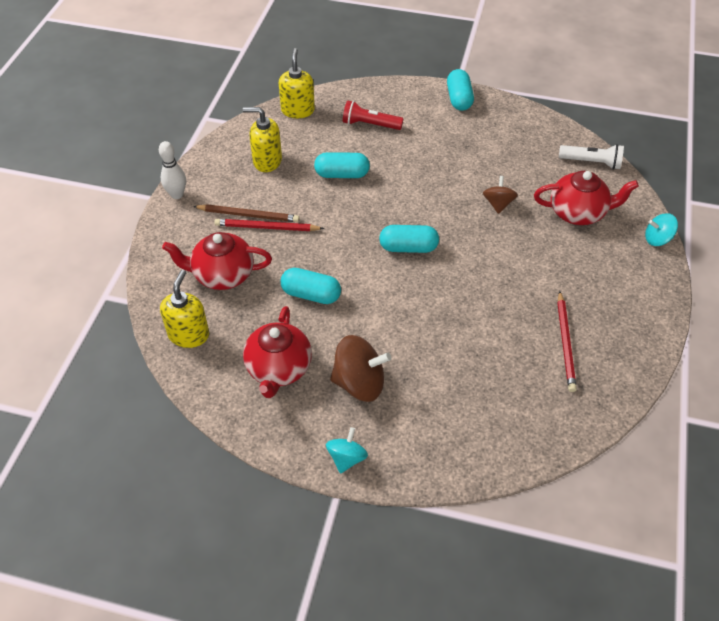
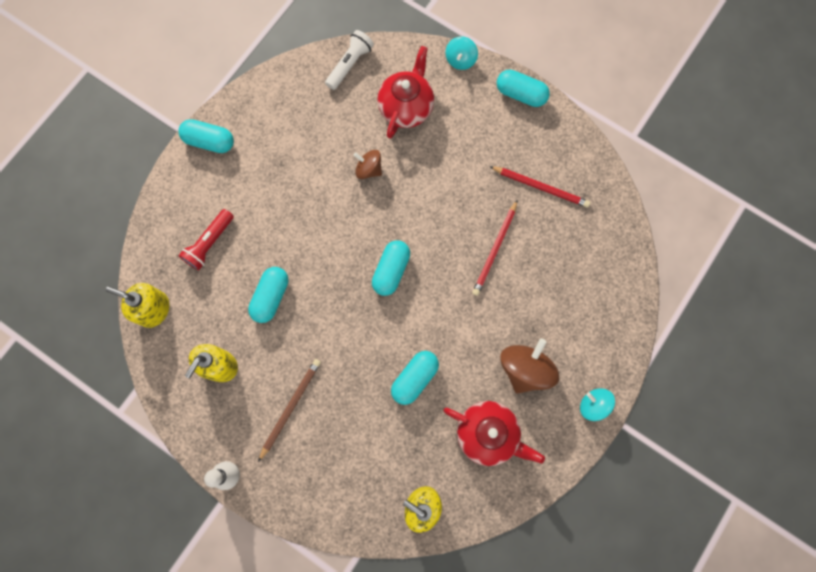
camera: 70 degrees left, 25 degrees up
red teapot [162,232,272,290] -> none
red pencil [214,219,324,231] -> red pencil moved to [472,200,517,296]
none -> turquoise capsule [497,69,550,107]

